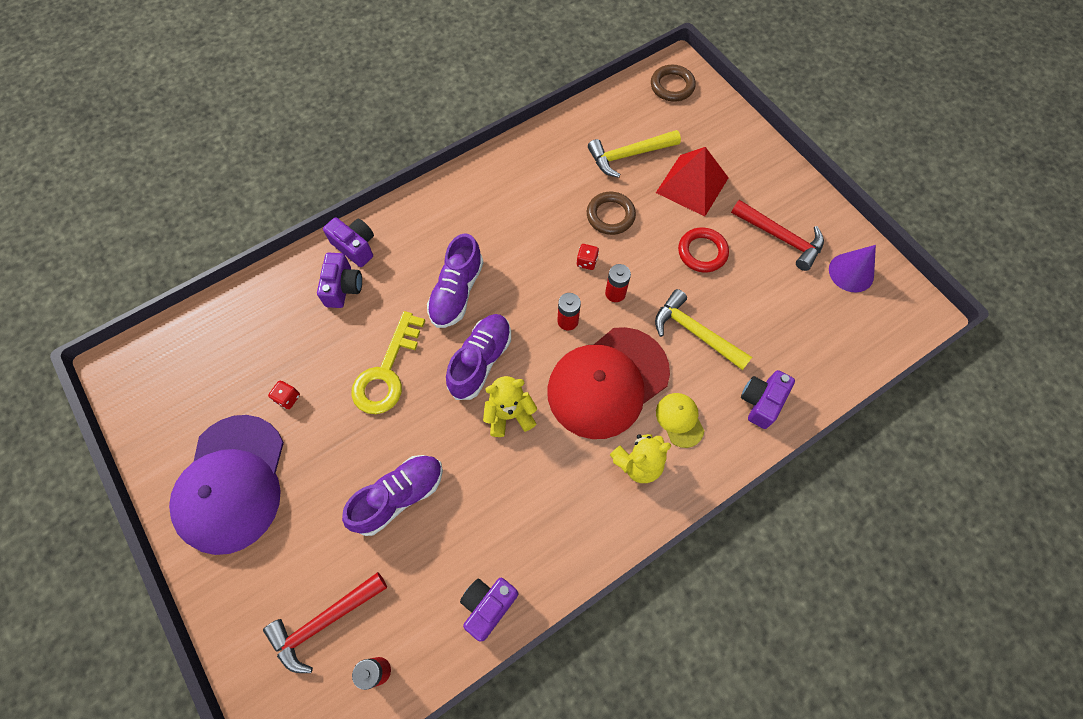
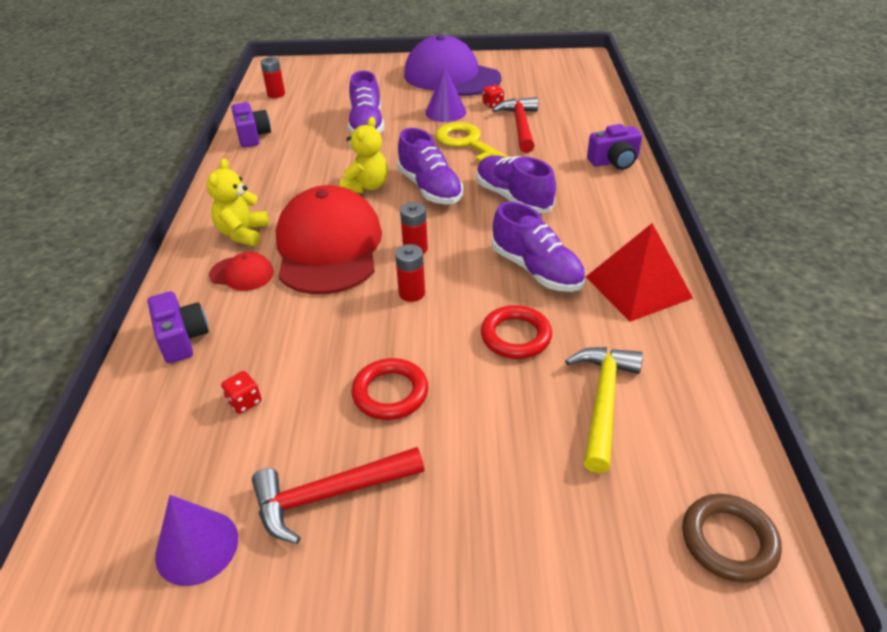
camera: 125 degrees right, 25 degrees down
red hammer [263,572,387,673] -> red hammer moved to [492,97,538,153]
purple camera [317,253,362,308] -> none
red dice [576,244,599,270] -> red dice moved to [221,371,262,414]
brown ring [587,192,636,235] -> red ring [481,305,552,359]
yellow hammer [655,289,752,370] -> none
red pyramid [656,147,729,217] -> red pyramid moved to [586,223,693,322]
yellow cap [656,393,704,448] -> red cap [209,252,274,291]
none -> purple cone [425,66,466,122]
none -> purple shoe [492,202,585,292]

